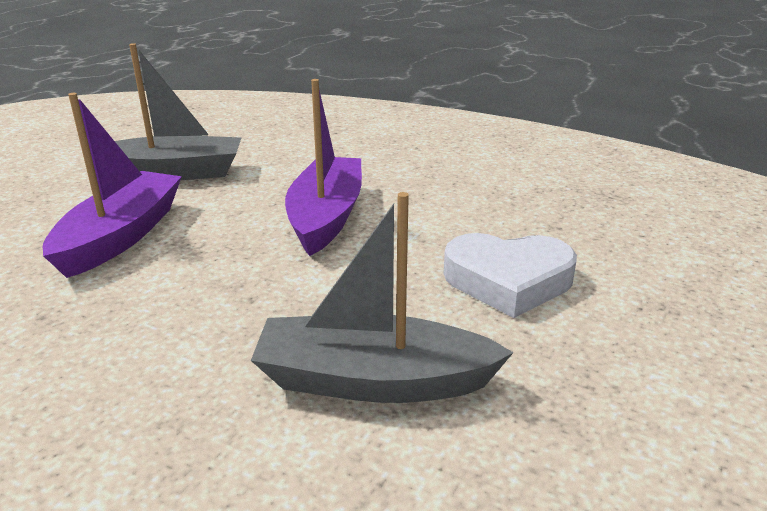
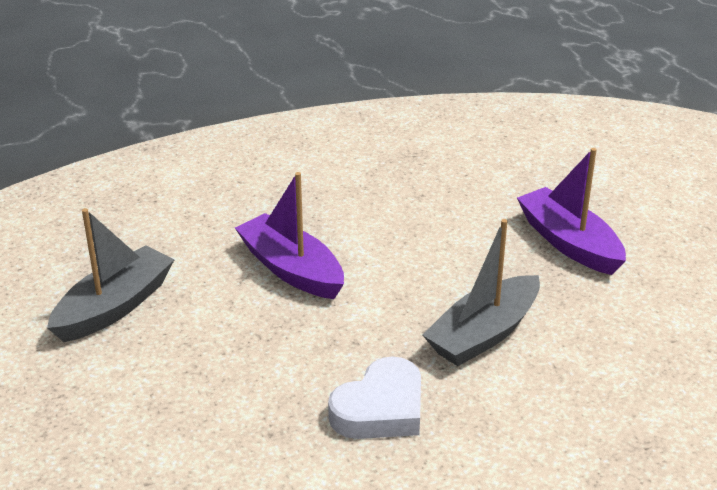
camera: 50 degrees left, 5 degrees up
purple boat [43,93,182,278] -> purple boat moved to [517,148,626,275]
white heart [444,233,577,318] -> white heart moved to [328,356,421,439]

